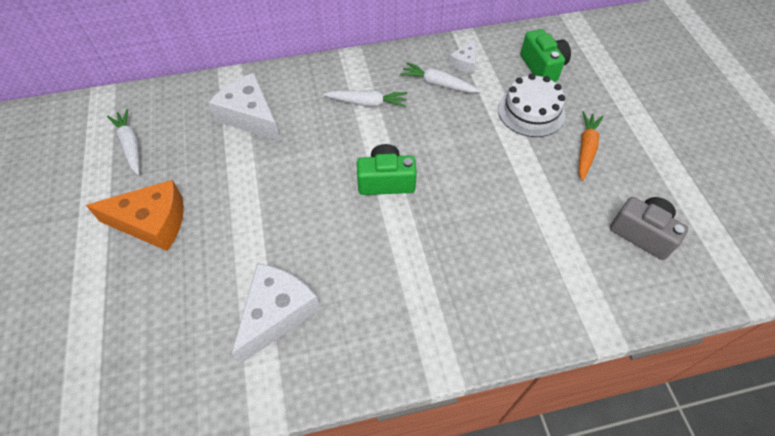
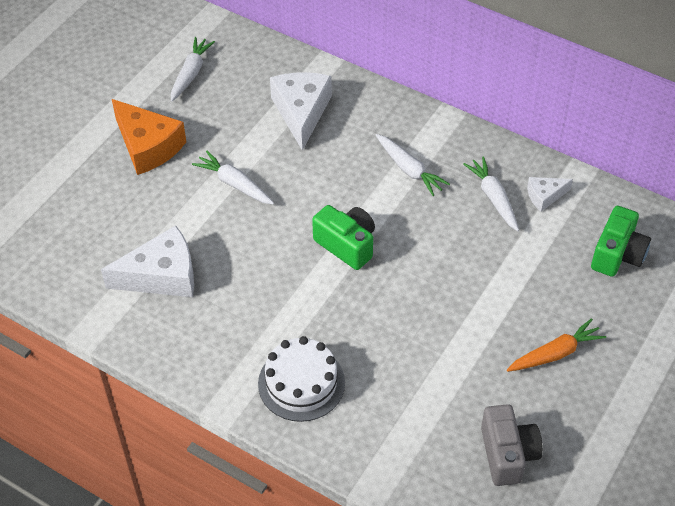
camera: 45 degrees right, 5 degrees down
white cake [498,74,565,137] -> white cake moved to [258,336,345,422]
none -> white carrot [192,151,274,205]

